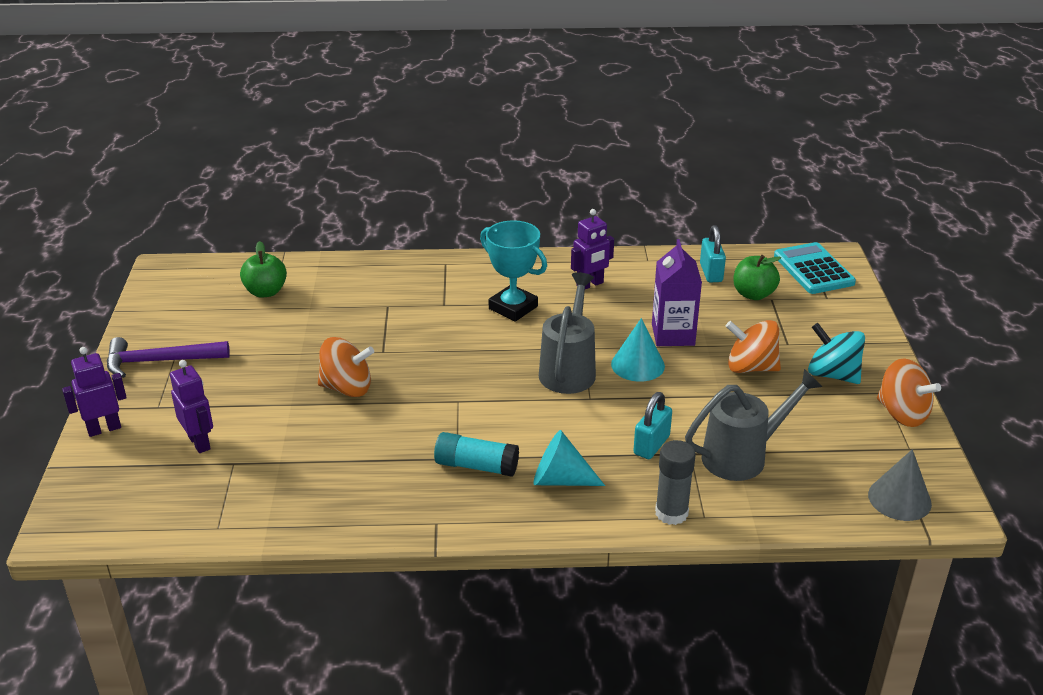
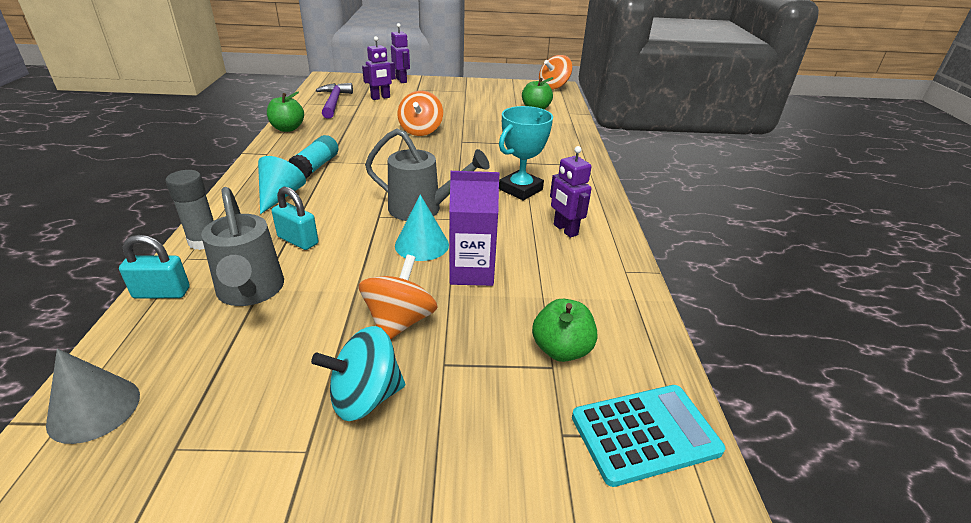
camera: 90 degrees right, 0 degrees up
purple hammer [107,337,230,378] -> purple hammer moved to [316,83,353,119]
turquoise padlock [700,225,726,283] -> turquoise padlock moved to [119,235,190,299]
turquoise spinning top [808,323,865,384] -> turquoise spinning top turned 150 degrees counterclockwise [311,326,405,421]
orange spinning top [877,358,941,427] -> orange spinning top moved to [539,55,572,90]
none -> green apple [267,91,304,132]

